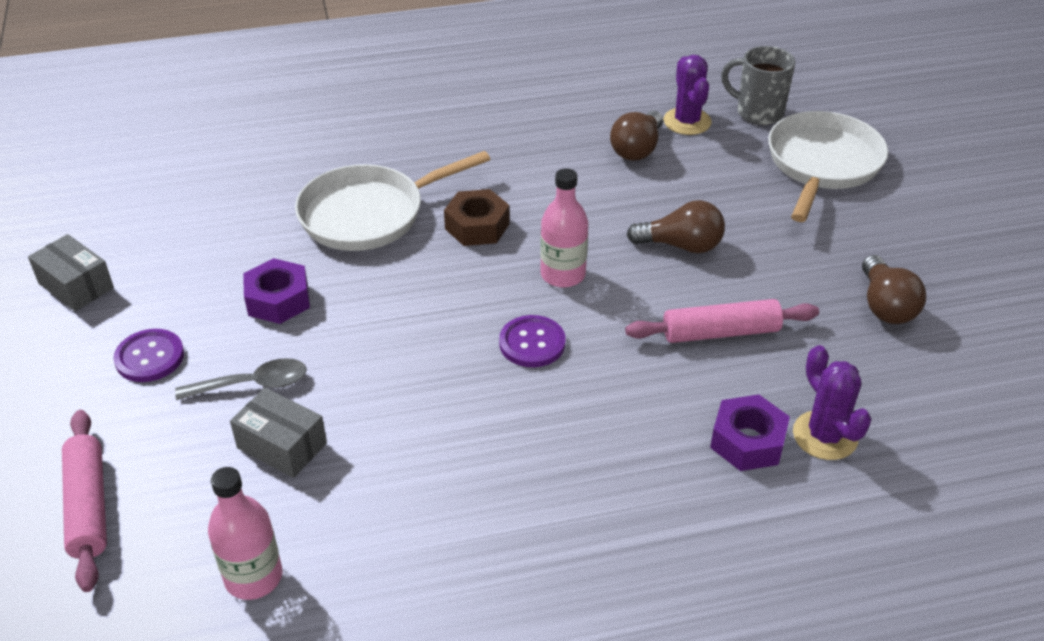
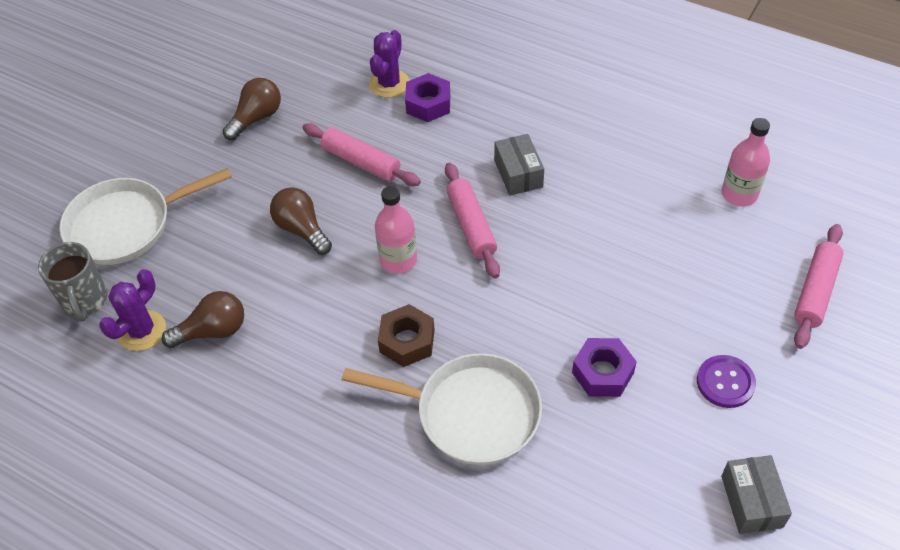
camera: 135 degrees left, 10 degrees up
grey spoon [175,358,307,400] -> none
grey box [230,388,327,478] -> grey box moved to [494,134,544,196]
purple button [499,315,566,367] -> pink rolling pin [445,162,500,278]

